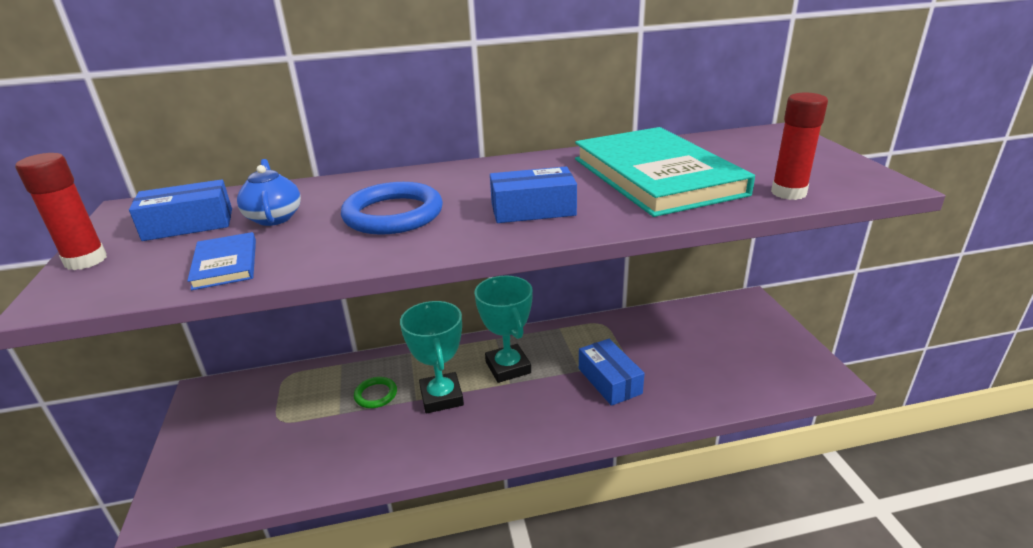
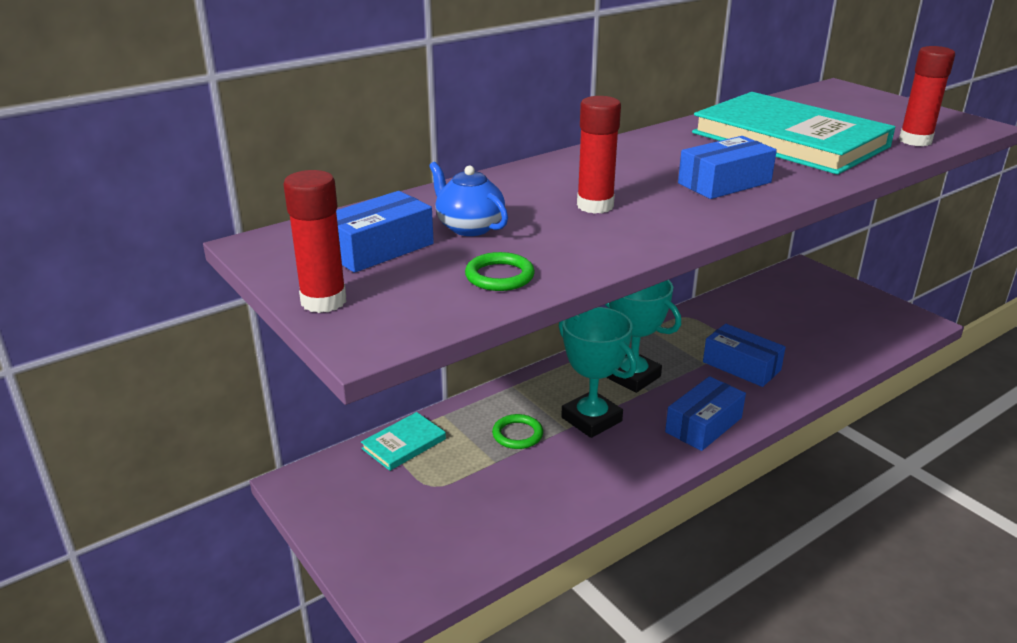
camera: 25 degrees left, 0 degrees up
blue book [187,232,256,290] -> green ring [465,252,535,291]
blue ring [341,182,443,235] -> red glue stick [577,96,621,214]
none -> turquoise book [361,412,446,471]
none -> blue box [665,376,746,451]

